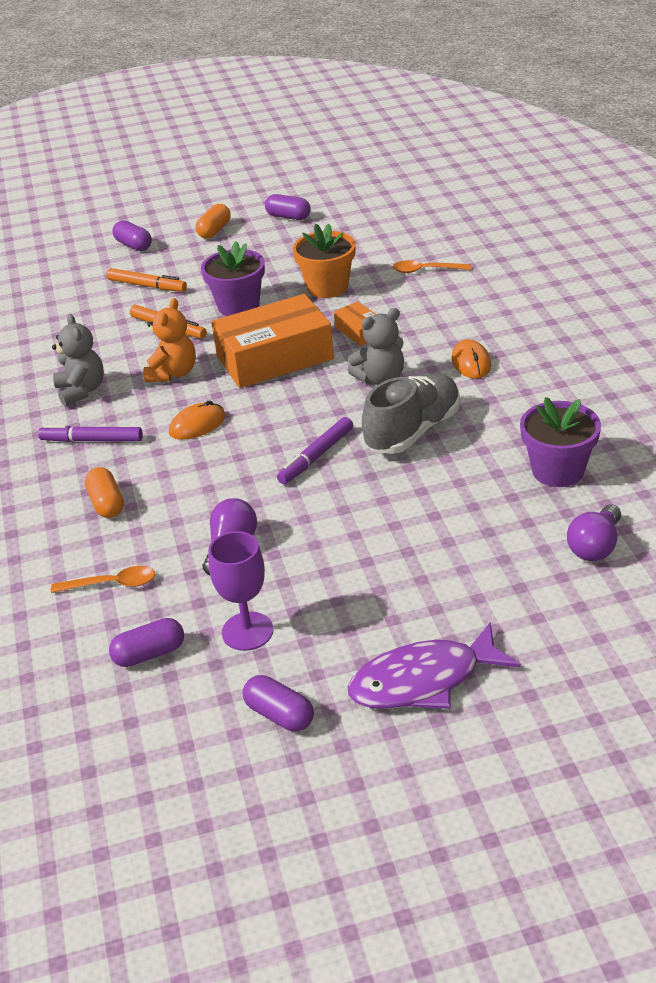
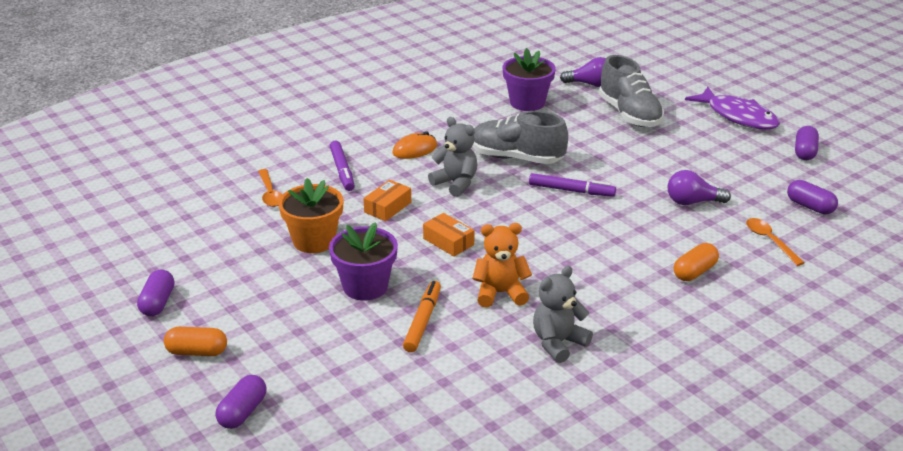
camera: 115 degrees left, 5 degrees down
purple marker [38,425,143,442] -> purple marker moved to [330,141,355,191]
orange marker [106,268,187,292] -> none
orange mouse [169,400,225,440] -> none
purple goblet [208,531,274,651] -> none
orange box [211,294,334,388] -> orange box [423,213,475,257], size x0.46
none -> grey shoe [599,55,664,127]

